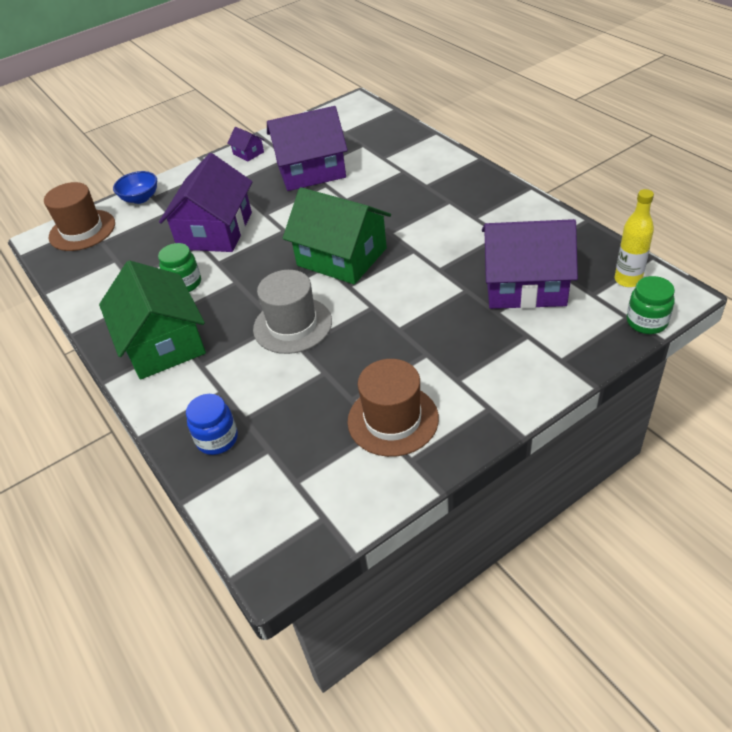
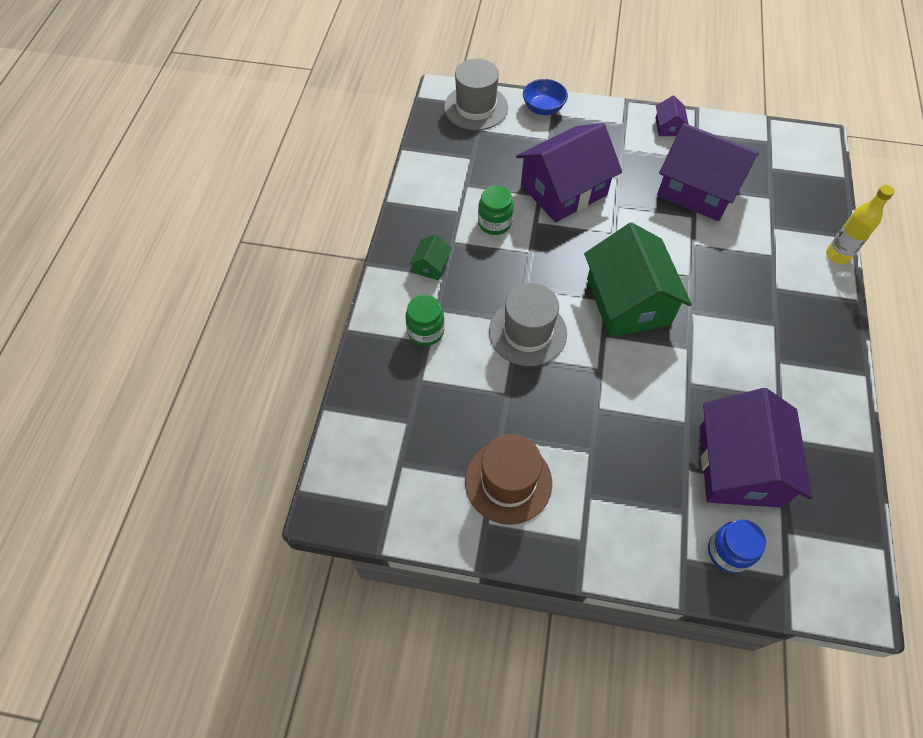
camera: 40 degrees right, 15 degrees up
brown hat [44,182,115,251] -> grey hat [444,59,508,130]
green house [99,260,206,380] -> green house [410,234,452,280], size x0.42
blue jar [186,394,238,455] -> blue jar moved to [708,519,766,573]
purple house [482,219,578,309] -> purple house turned 45 degrees clockwise [699,388,812,508]
yellow bottle [614,189,654,287] -> yellow bottle moved to [826,185,895,264]
green jar [627,276,675,334] -> green jar moved to [406,295,445,346]

